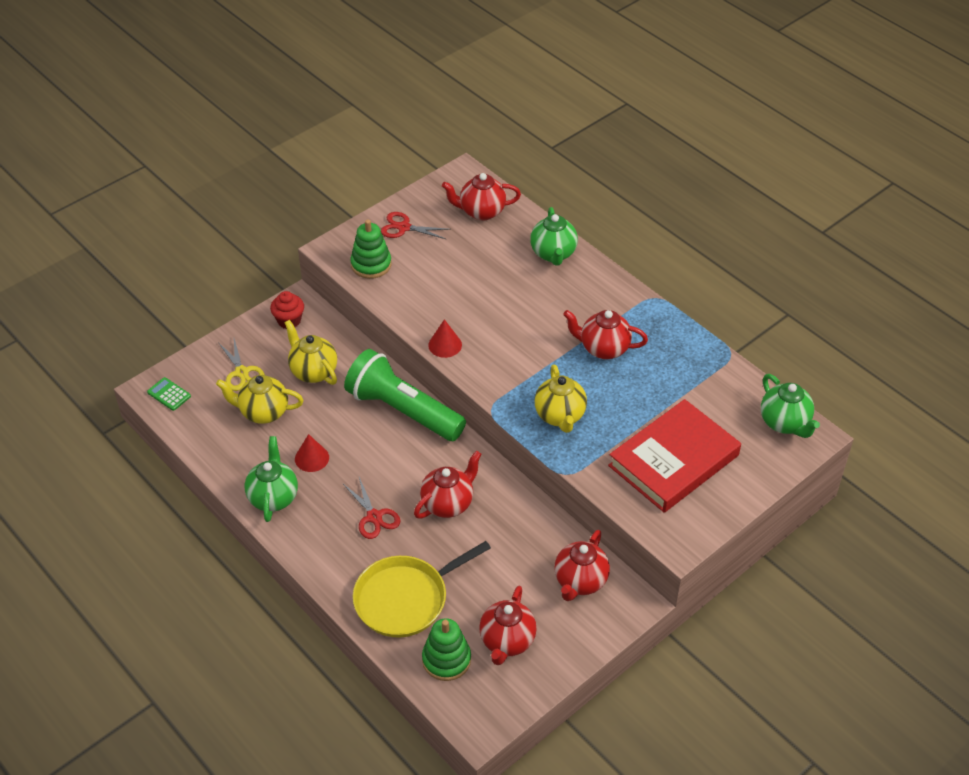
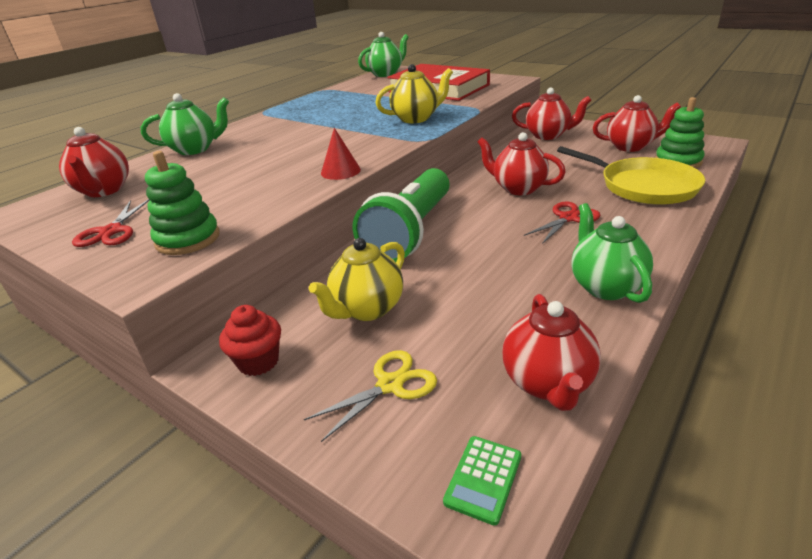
camera: 100 degrees left, 15 degrees down
yellow teapot [216,375,303,424] -> none
green teapot [245,436,298,522] -> green teapot turned 90 degrees clockwise [571,203,653,303]
red cone [295,434,329,472] -> none
red teapot [563,310,648,359] -> red teapot moved to [502,294,601,411]

